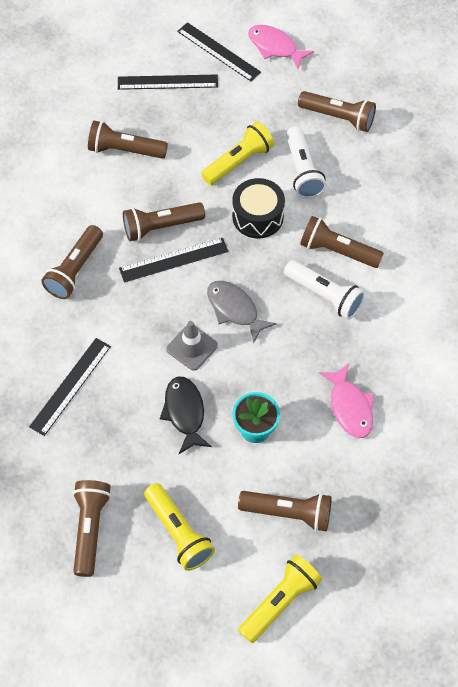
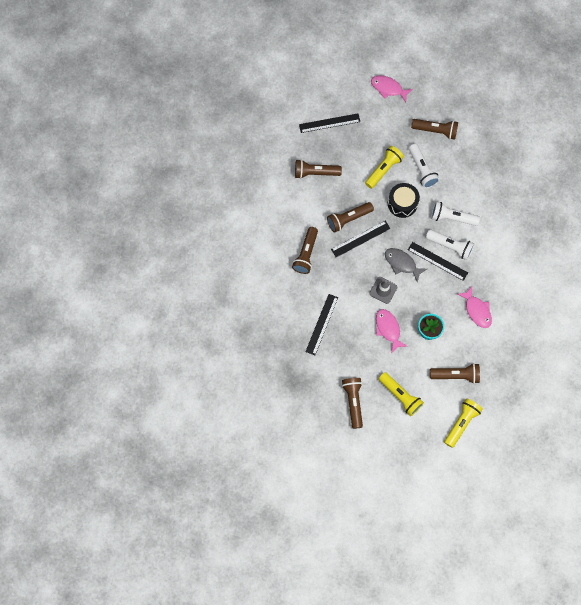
camera: 10 degrees left, 10 degrees up
black fish [160,377,212,454] -> pink fish [376,309,408,353]
black ruler [177,22,261,81] -> black ruler moved to [408,242,468,281]
brown flashlight [300,216,384,268] -> white flashlight [431,201,480,226]

